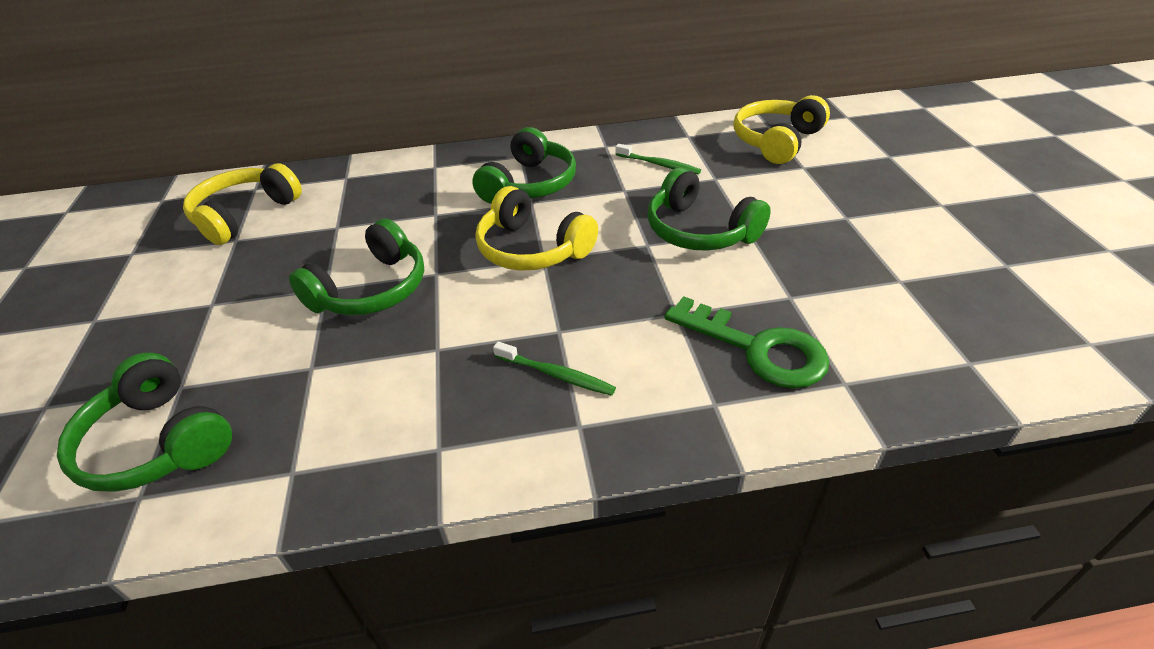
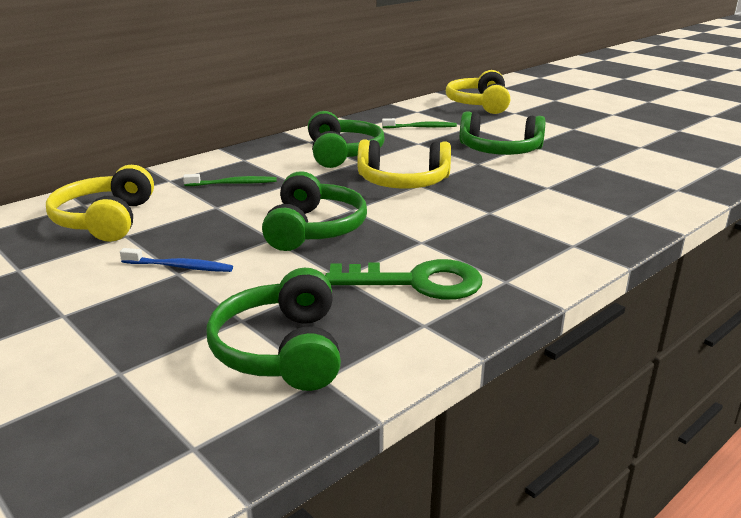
camera: 35 degrees left, 15 degrees down
green headphones [57,353,232,492] -> green headphones turned 75 degrees clockwise [206,268,341,391]
green toothbrush [493,342,616,396] -> green toothbrush moved to [183,174,277,186]
green key [664,296,829,388] -> green key moved to [325,259,482,299]
none -> blue toothbrush [120,248,233,272]

